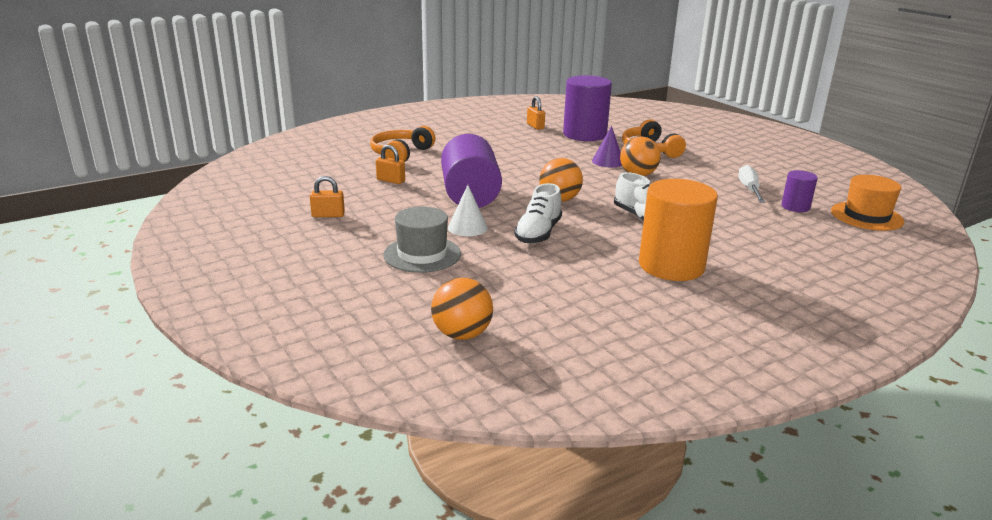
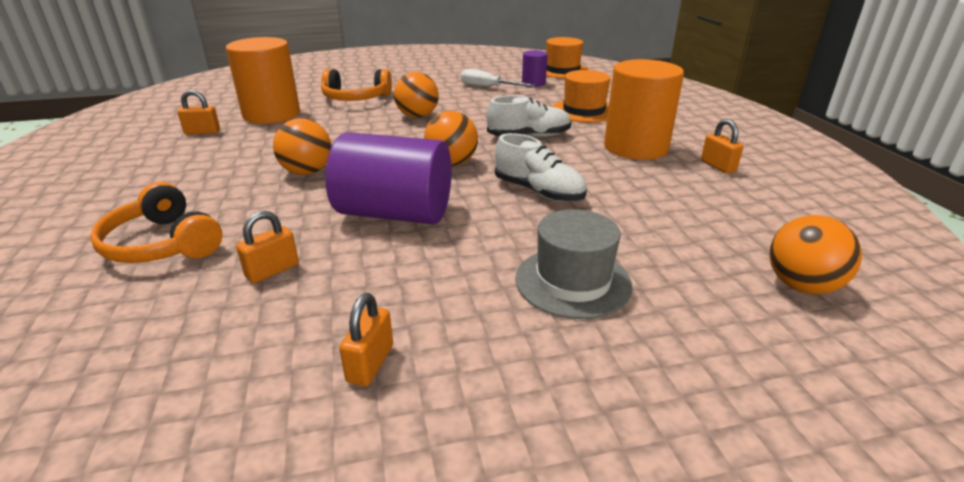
camera: 70 degrees left, 5 degrees up
white cone [448,185,488,236] -> none
purple cylinder [563,75,612,141] -> orange cylinder [226,37,300,124]
purple cone [592,126,622,167] -> none
none -> orange ball [273,118,332,175]
none -> orange hat [552,70,611,123]
none -> orange padlock [701,119,743,174]

